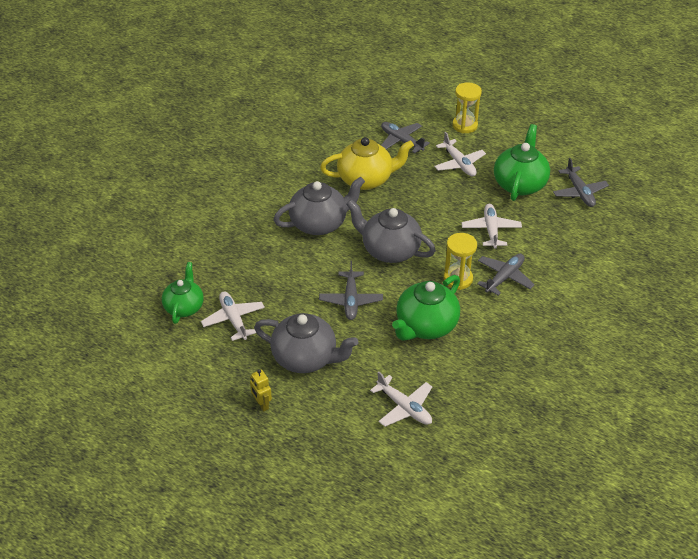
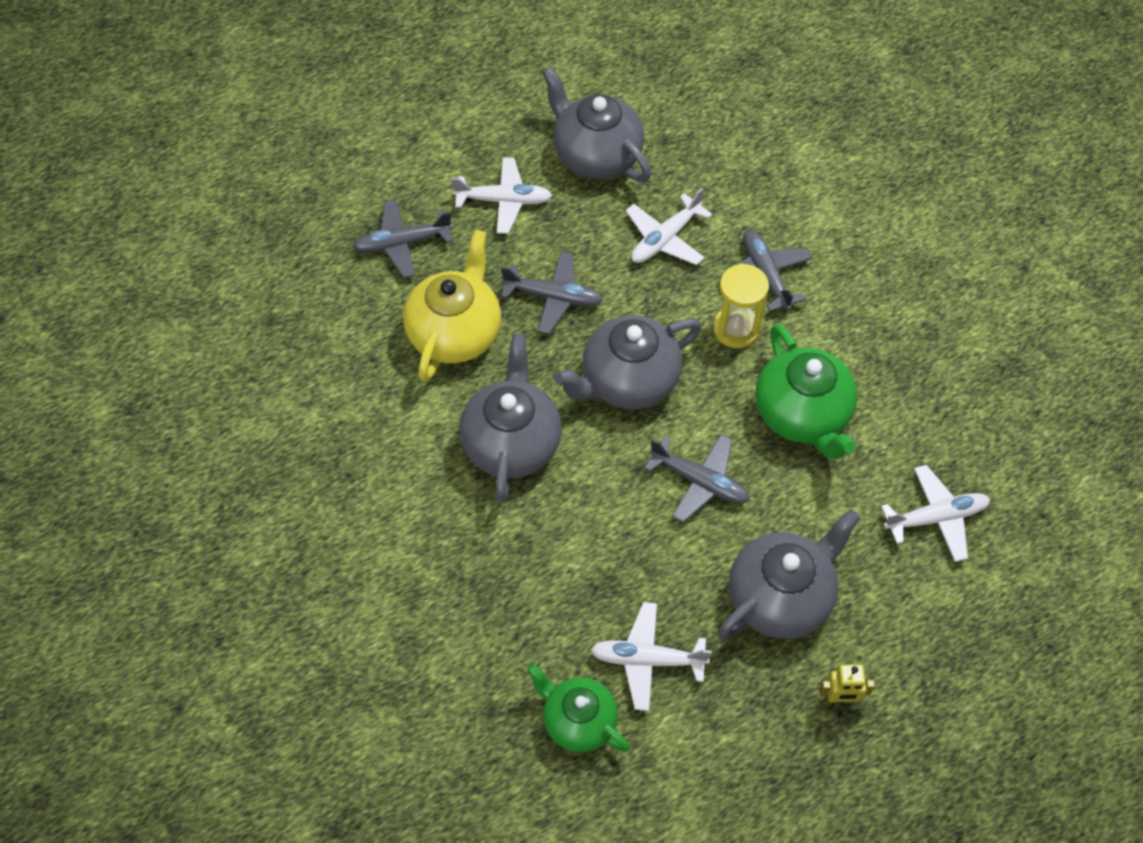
camera: 60 degrees left, 15 degrees up
yellow hourglass [452,82,482,133] -> none
white plane [462,204,522,249] -> white plane turned 75 degrees counterclockwise [626,188,712,265]
green teapot [494,124,550,201] -> grey teapot [542,67,652,182]
grey plane [553,158,609,207] -> grey plane moved to [501,251,603,334]

